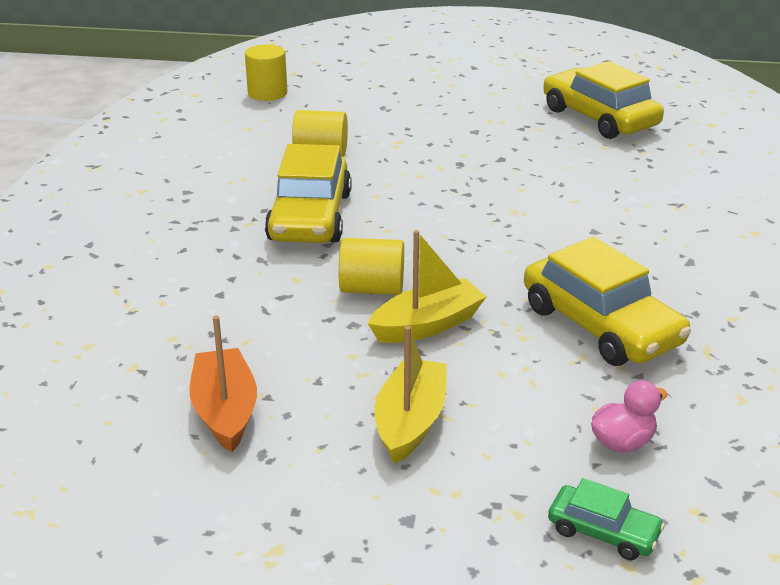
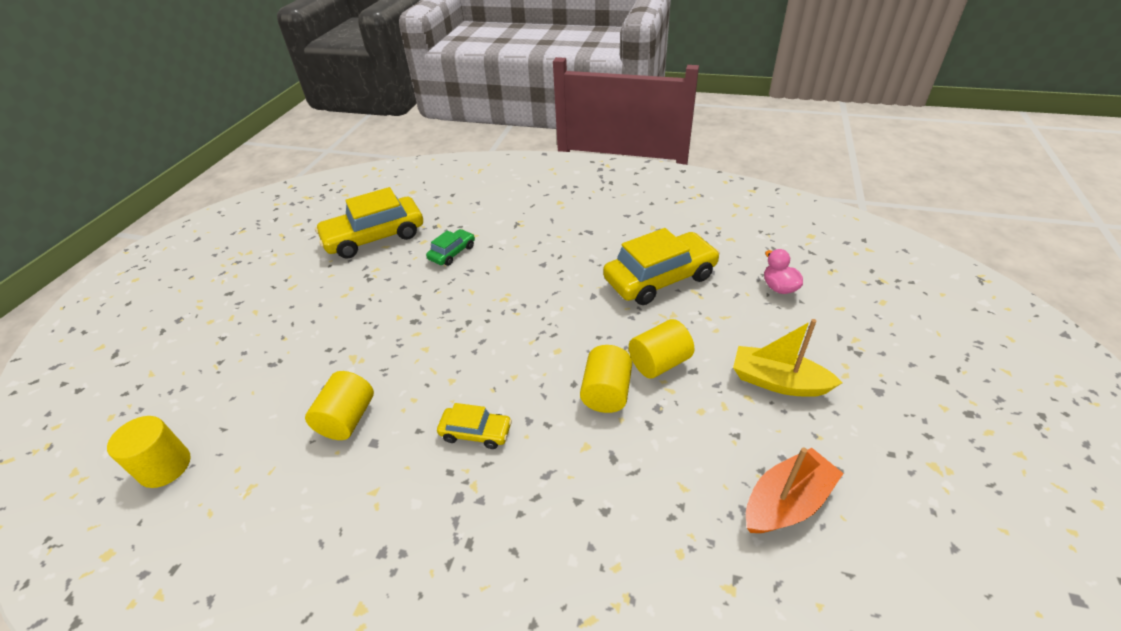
camera: 80 degrees left, 10 degrees up
orange boat [190,315,257,452] -> orange boat turned 150 degrees clockwise [746,447,844,533]
yellow car [265,144,352,243] -> yellow car [437,403,512,449], size x0.50
yellow boat [368,230,487,343] -> yellow cylinder [629,319,694,379]
green car [548,478,665,560] -> green car moved to [426,229,475,266]

